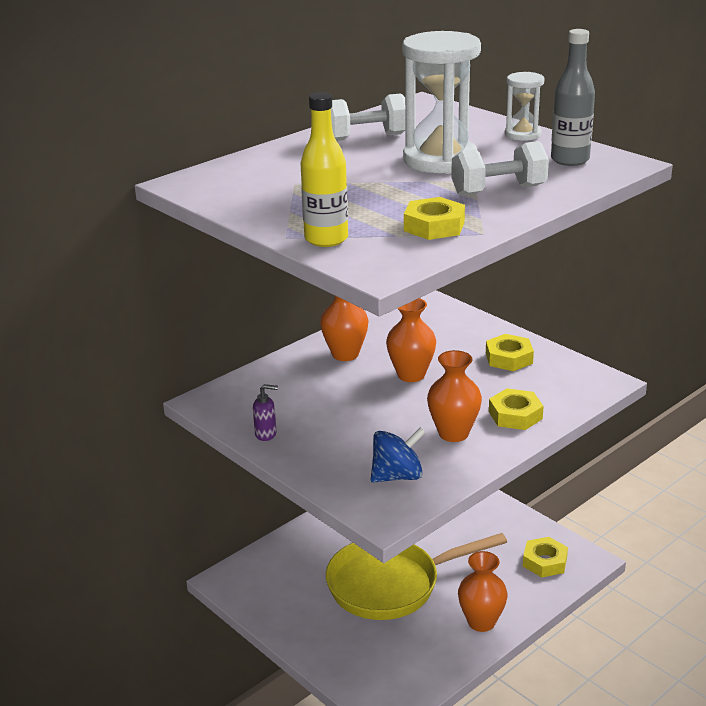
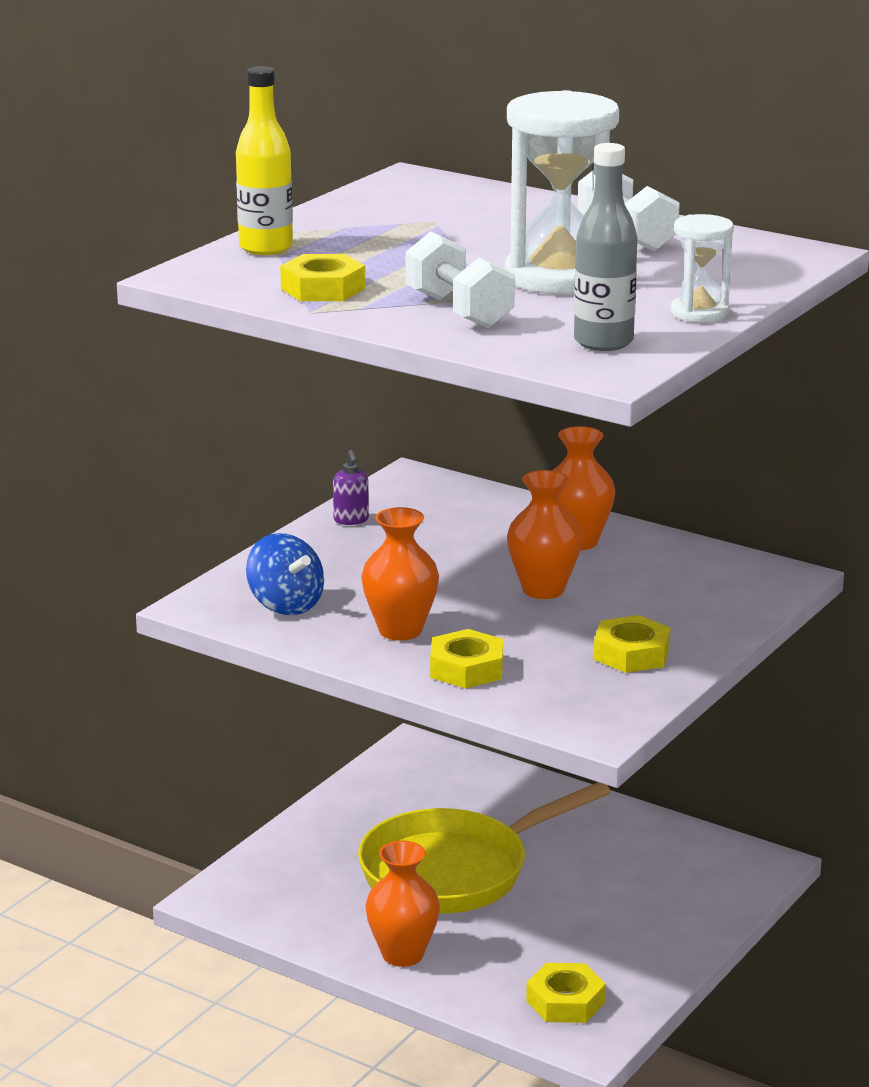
camera: 75 degrees right, 5 degrees down
yellow pan [326,533,507,620] -> yellow pan turned 90 degrees counterclockwise [358,782,611,914]

